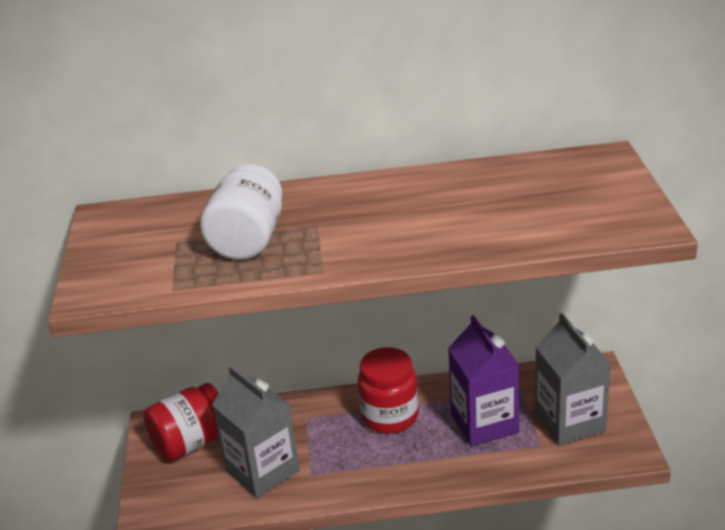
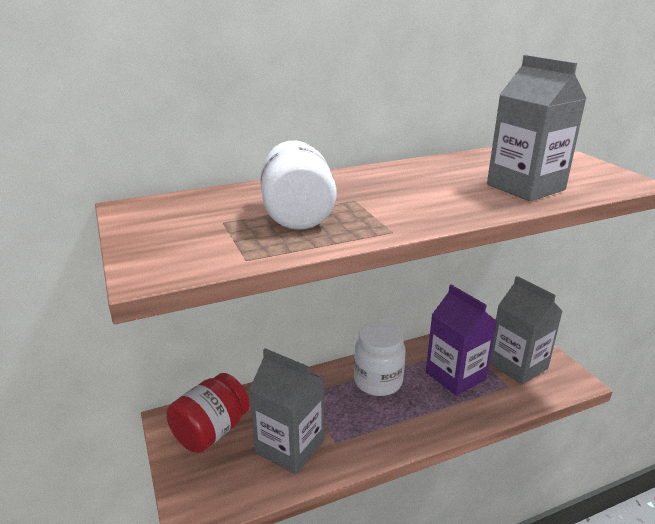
camera: 20 degrees left, 5 degrees down
red jar [358,347,419,434] -> white jar [354,322,406,396]
none -> grey carton [487,55,587,201]

